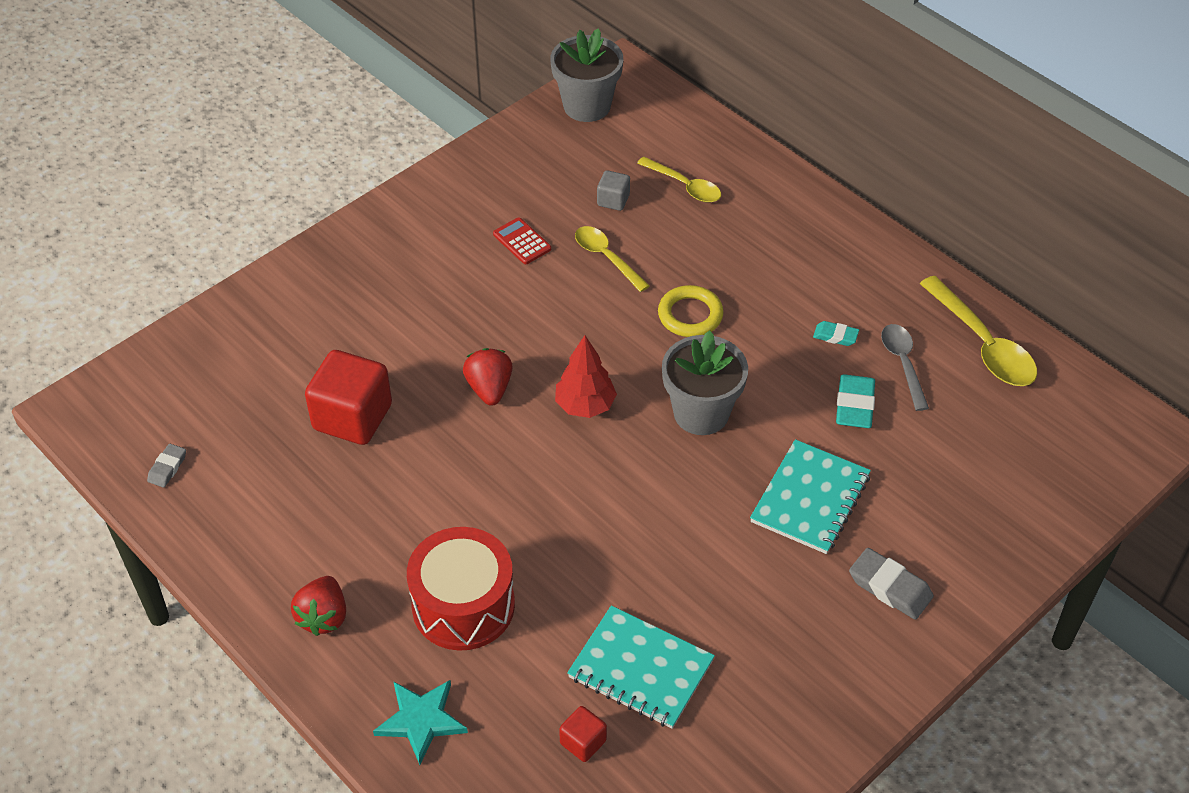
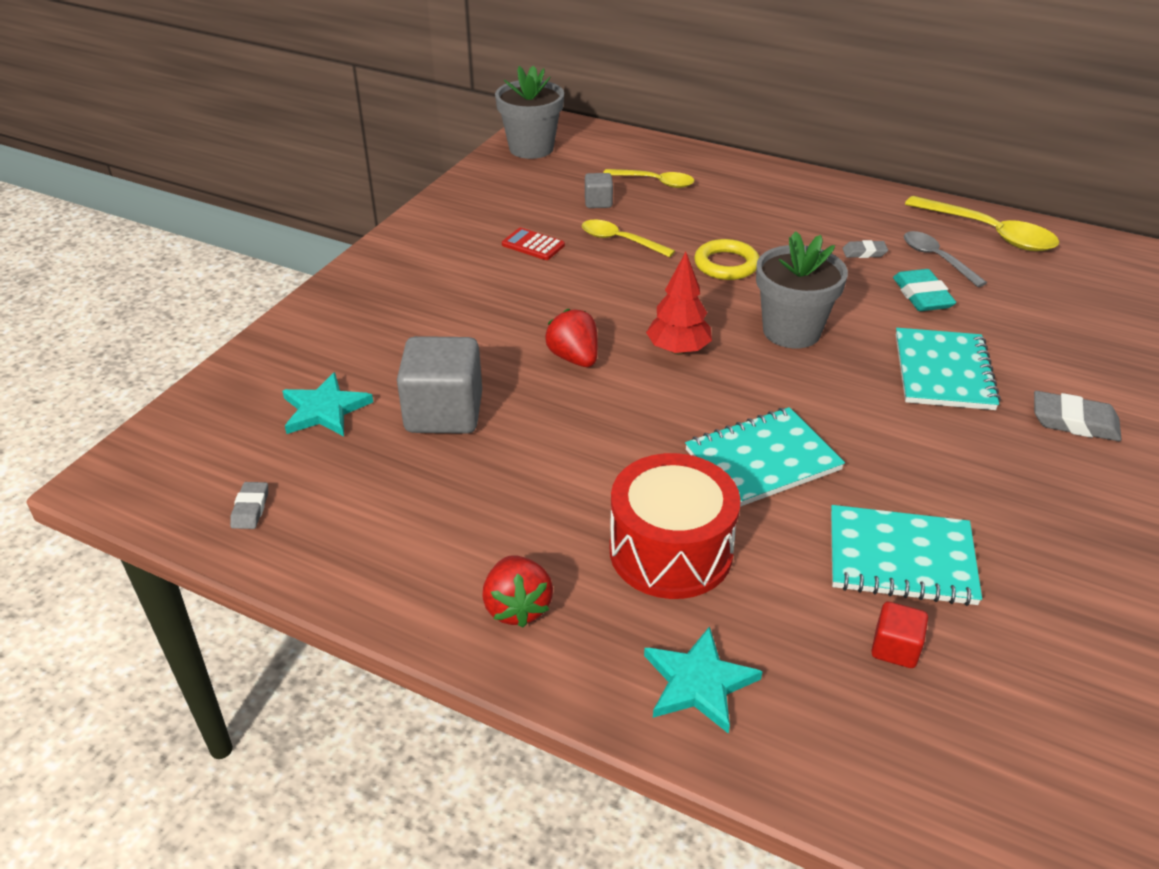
camera: 20 degrees left, 10 degrees down
red cube [305,350,392,445] -> grey cube [397,336,482,434]
turquoise eraser [813,321,859,346] -> grey eraser [842,240,888,258]
none -> turquoise star [282,372,373,436]
none -> turquoise notebook [685,407,845,507]

